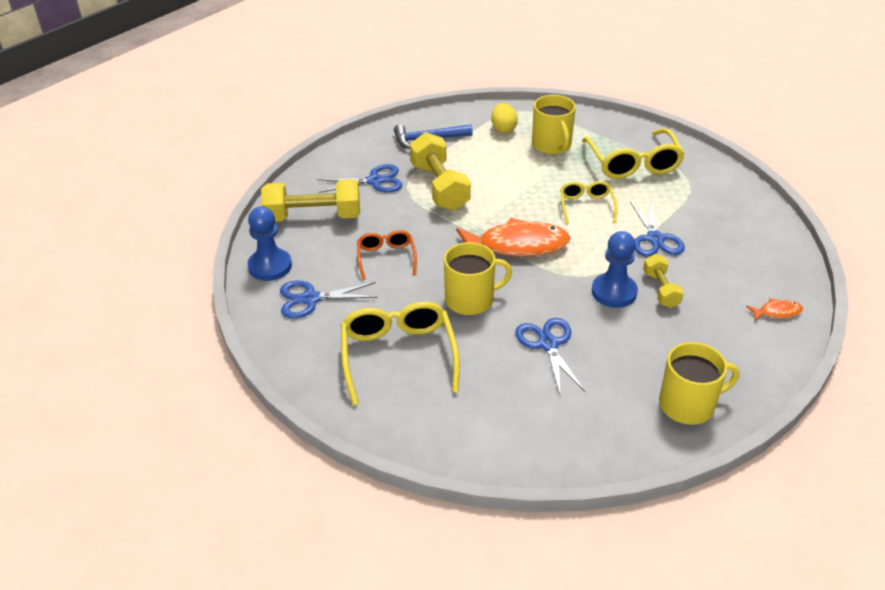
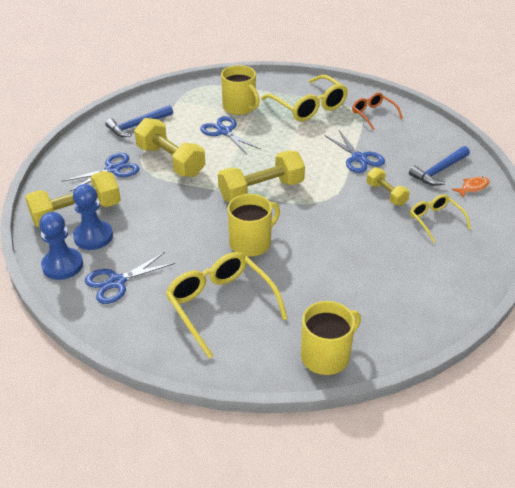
camera: 25 degrees left, 0 degrees up
orange glasses [357,230,417,280] -> orange glasses moved to [352,92,403,130]
orange fish [456,218,570,257] -> yellow dumbbell [218,151,305,202]
yellow egg [491,103,518,133] -> none
blue scissors [516,318,585,394] -> blue scissors moved to [200,116,260,154]
yellow glasses [560,181,618,224] -> yellow glasses moved to [410,194,471,243]
blue pawn [592,231,638,308] -> blue pawn moved to [73,184,113,250]
yellow mug [659,342,739,425] -> yellow mug moved to [301,301,361,375]
none -> blue hammer [409,146,470,186]

